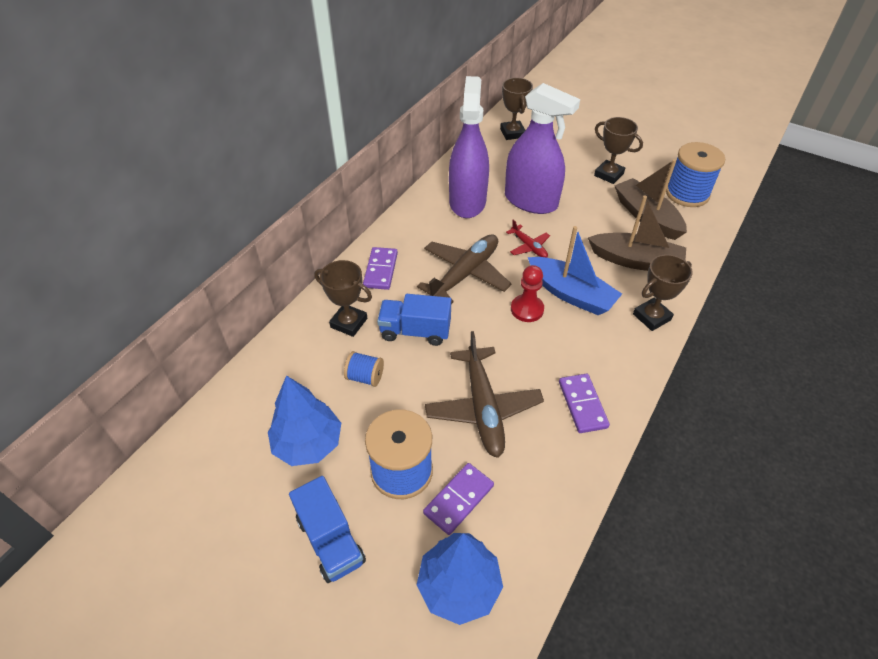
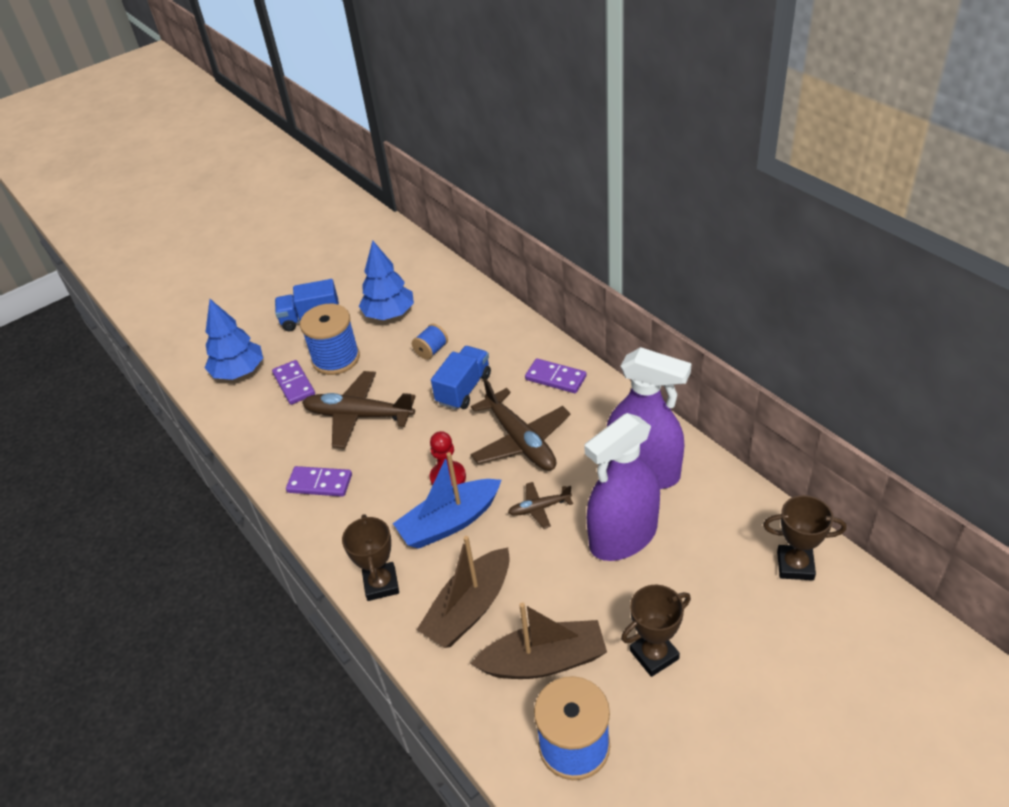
camera: 115 degrees right, 5 degrees down
brown trophy [314,260,372,337] -> none
red plane [506,219,550,258] -> brown plane [508,482,573,529]

